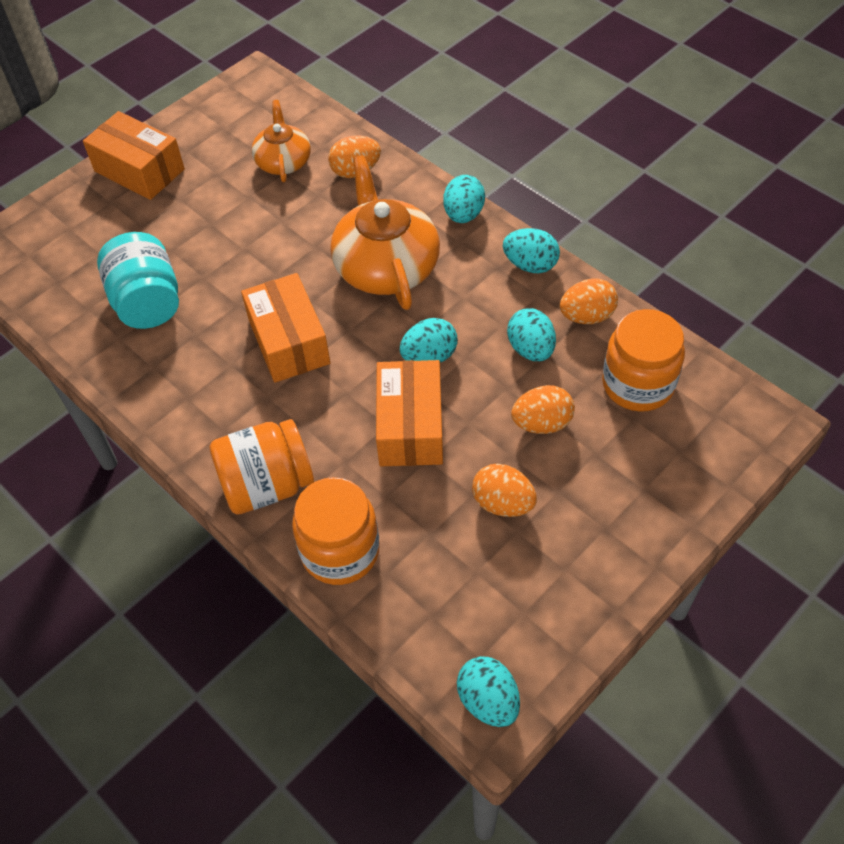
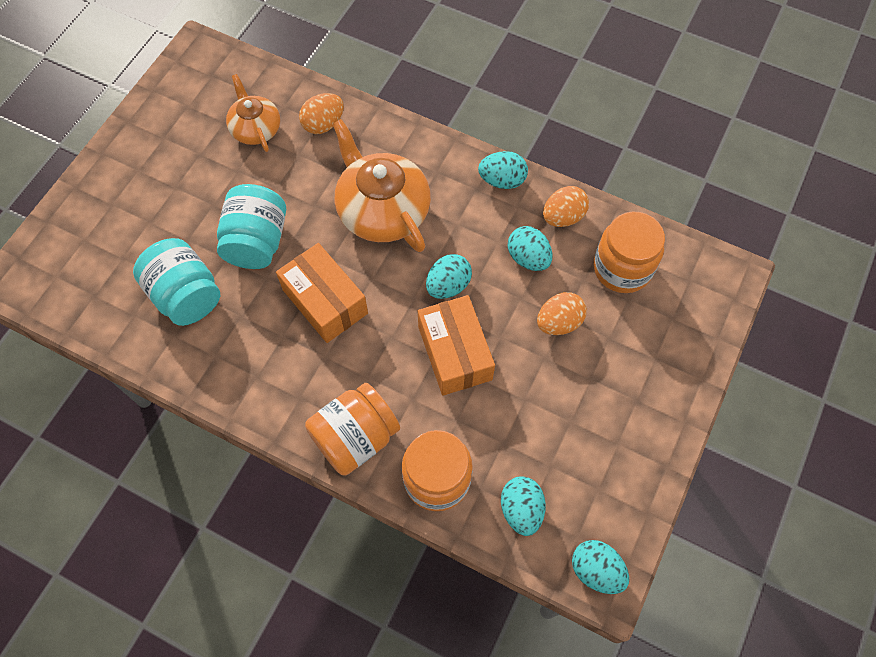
camera: 20 degrees left, 10 degrees up
orange box [83,111,185,200] -> none
turquoise egg [443,175,485,223] -> turquoise egg moved to [501,476,546,536]
orange egg [472,464,537,517] -> none
none -> turquoise jar [217,184,286,269]

